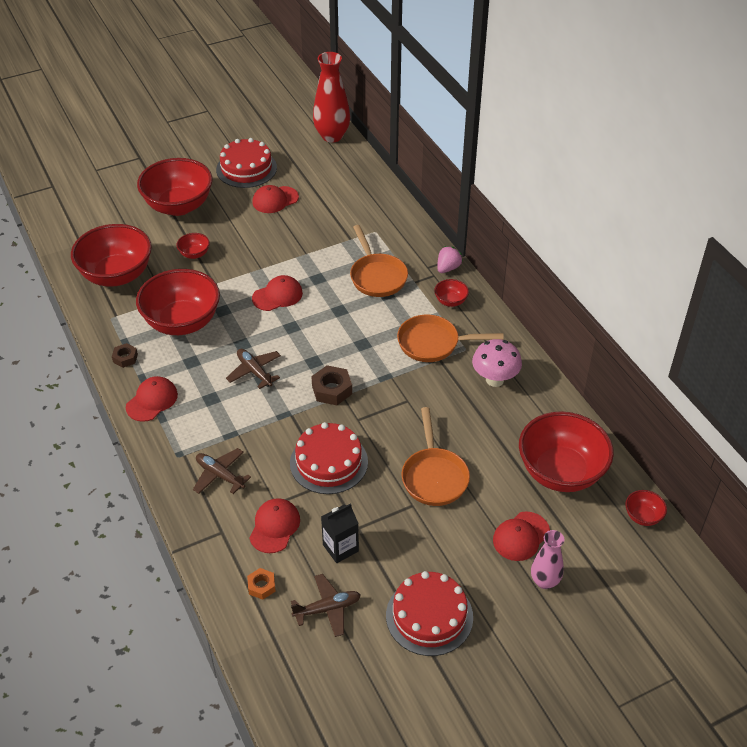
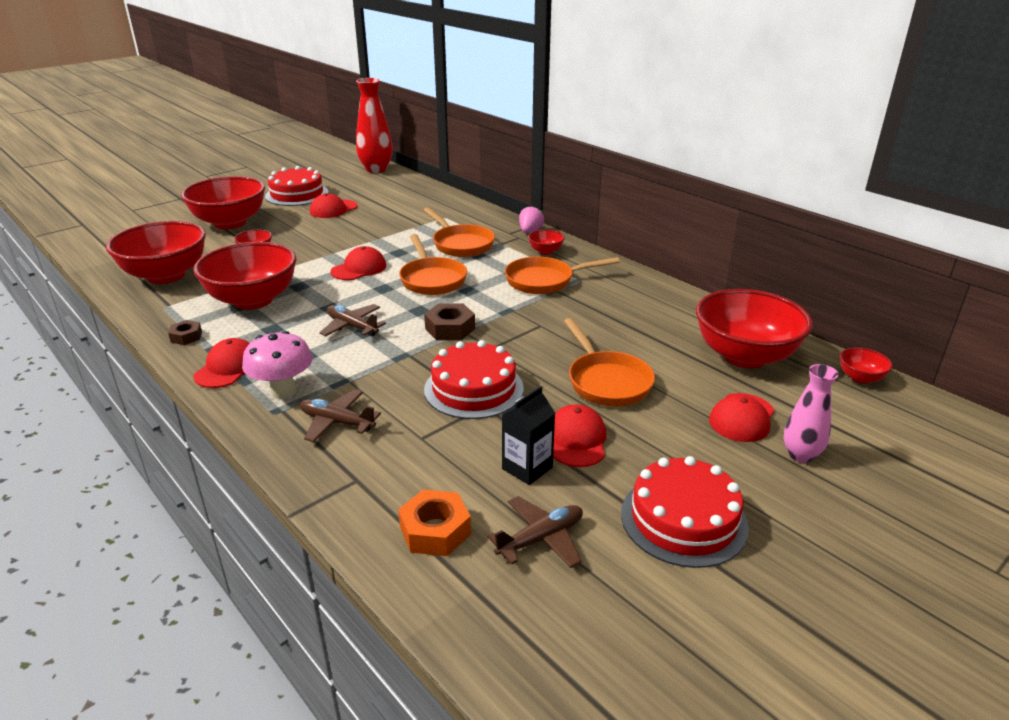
camera: 15 degrees left, 15 degrees down
orange nut [247,568,276,600] -> orange nut [398,490,471,556], size x1.60
red cap [249,498,300,553] -> red cap moved to [553,405,606,467]
pink mushroom [472,339,522,387] -> pink mushroom moved to [242,331,313,399]
none -> orange pan [399,234,467,295]

